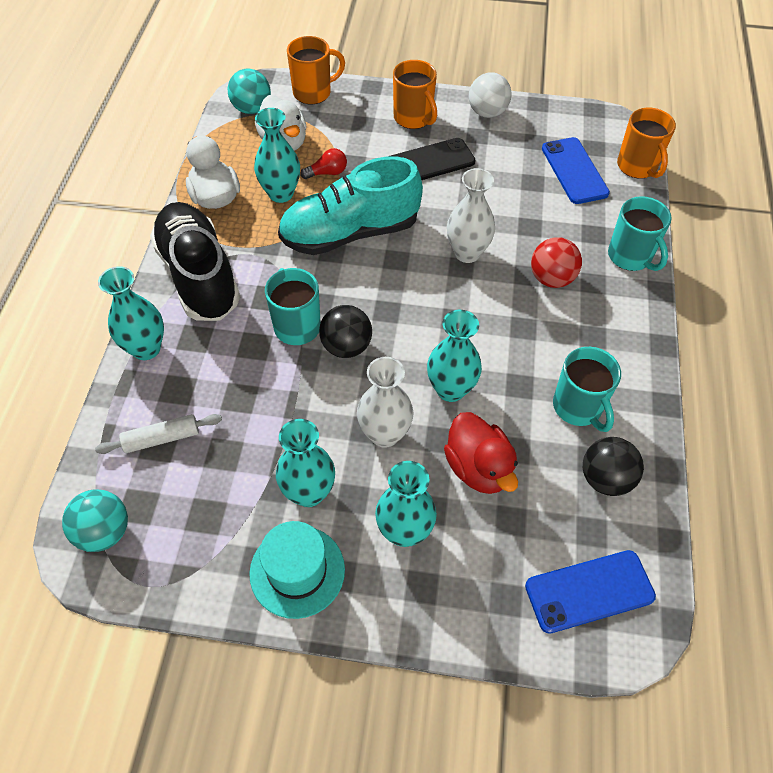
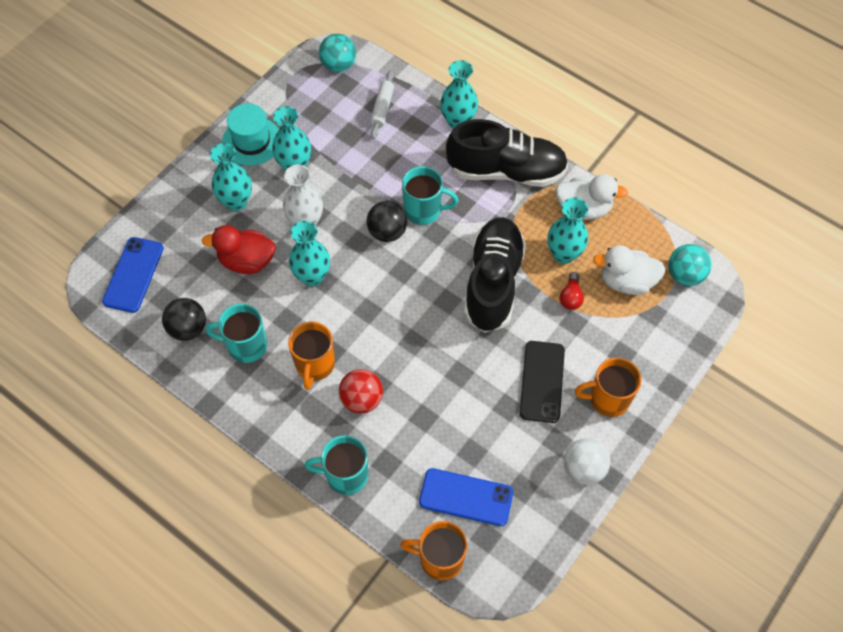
camera: 120 degrees right, 5 degrees up
turquoise shoe [278,156,423,255] -> black shoe [464,217,526,333]
orange mug [287,36,345,104] -> orange mug moved to [288,322,335,390]
white vase [447,168,495,263] -> none

